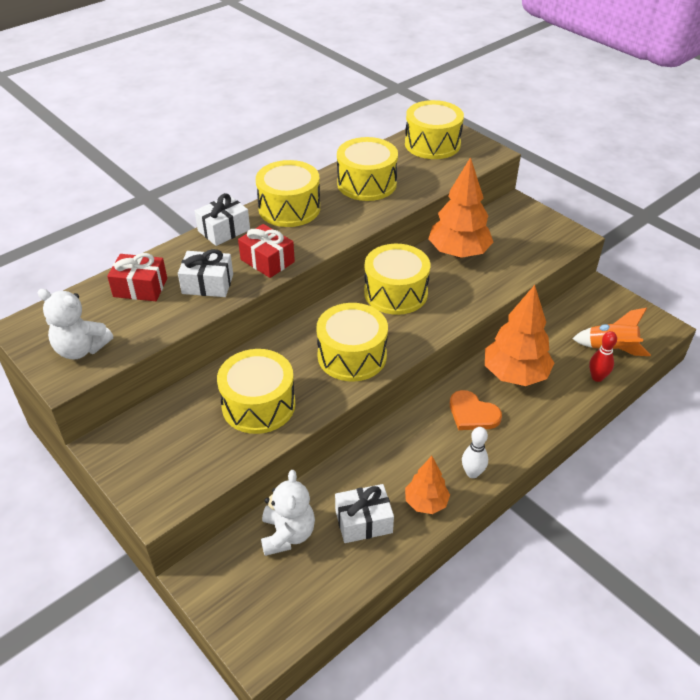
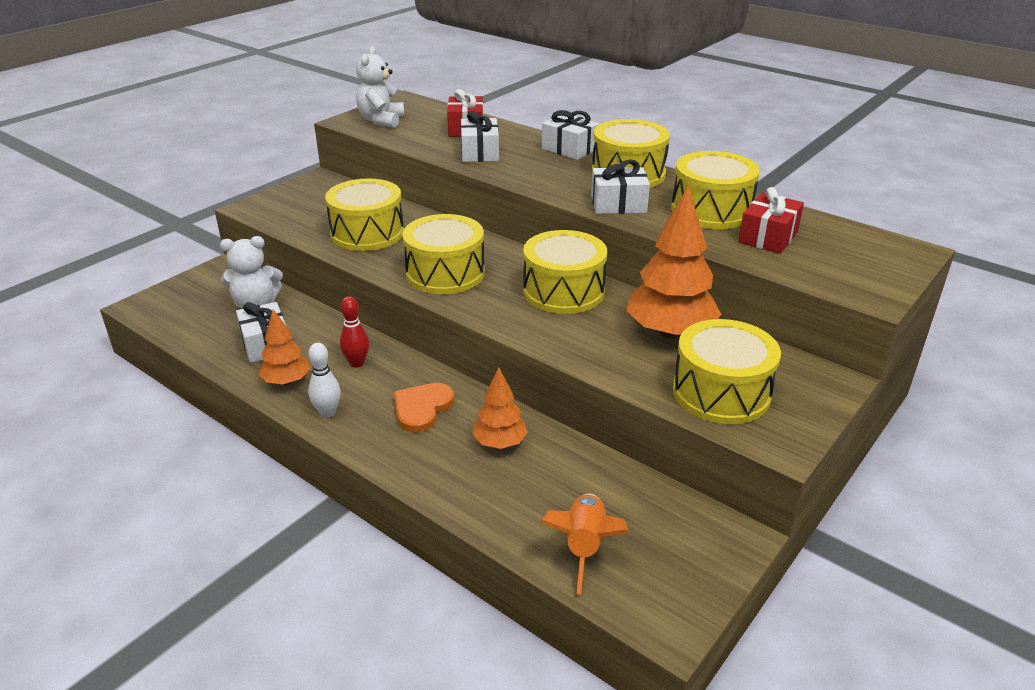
camera: 80 degrees right, 10 degrees down
red gift [238,224,295,278] -> red gift moved to [738,187,804,254]
yellow drum [405,100,464,159] -> yellow drum moved to [673,319,781,424]
orange tree [485,285,554,386] -> orange tree [472,367,528,449], size x0.57
red bowling pin [589,331,617,382] -> red bowling pin moved to [340,296,369,368]
none -> white gift [591,159,650,214]

